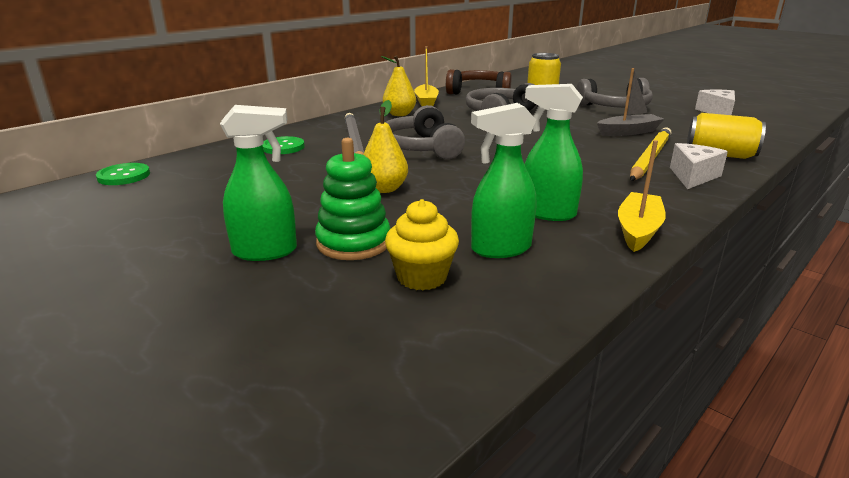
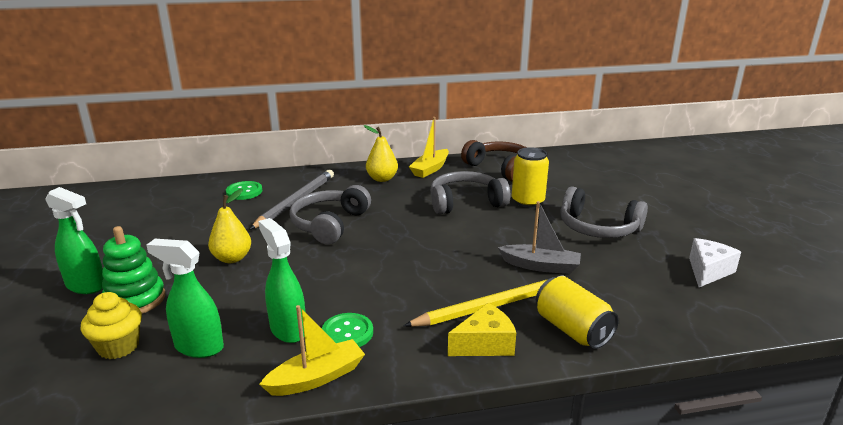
camera: 35 degrees right, 0 degrees up
green button [96,163,150,185] -> green button moved to [322,313,373,347]
white cheese [670,143,728,189] -> yellow cheese [448,303,516,356]

